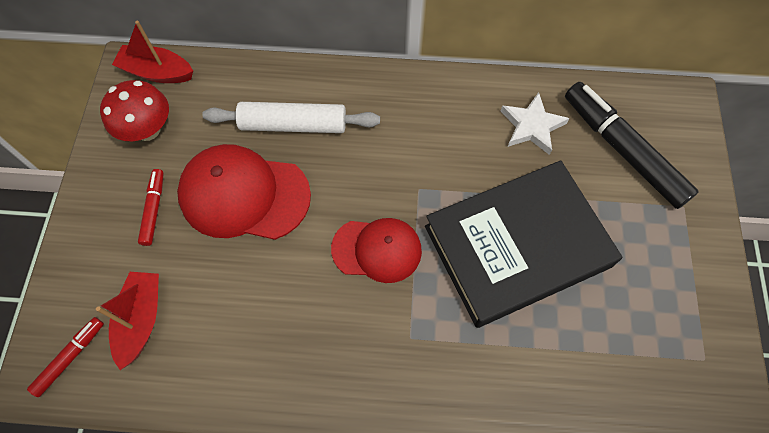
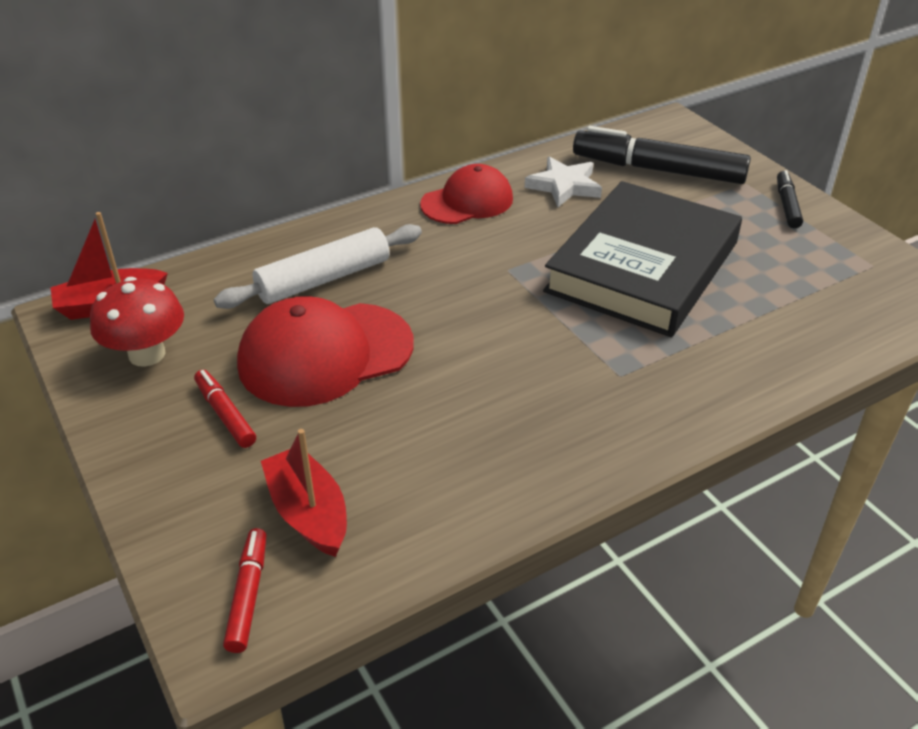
camera: 35 degrees left, 25 degrees down
red cap [331,218,422,283] -> red cap moved to [420,164,513,224]
none -> black marker [777,170,803,228]

